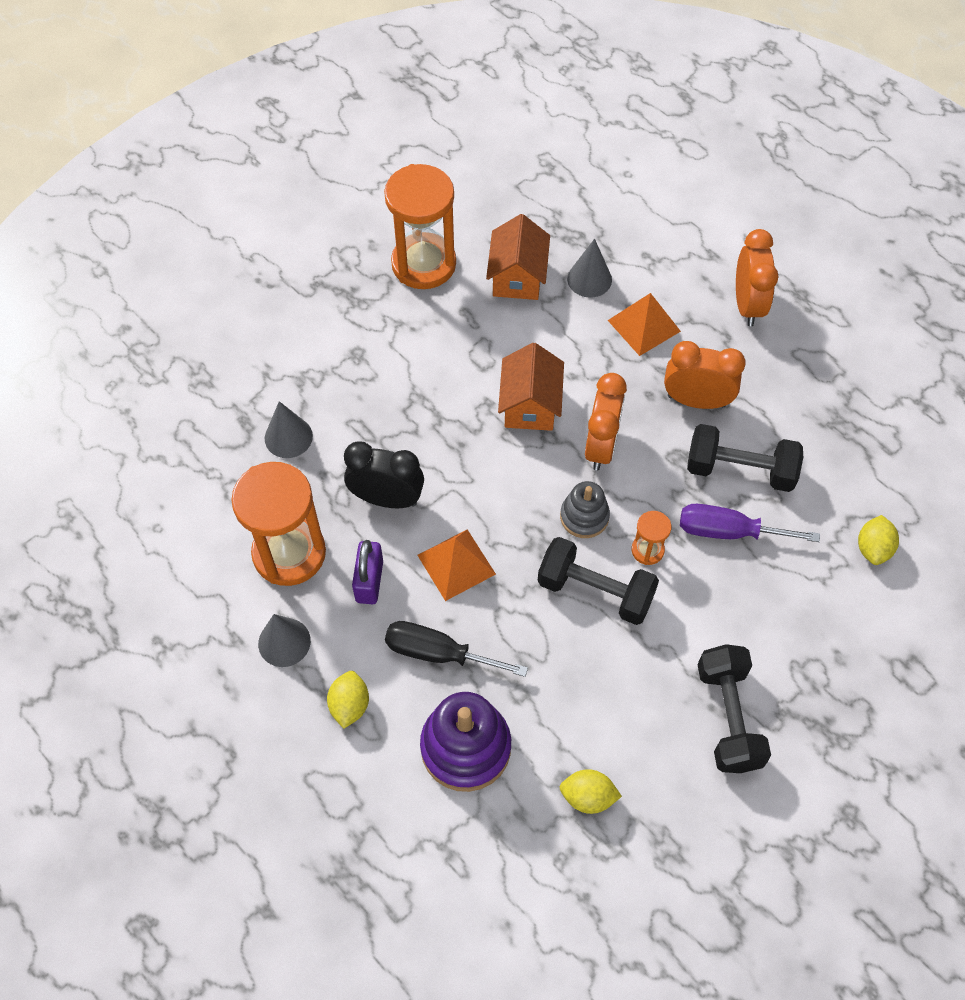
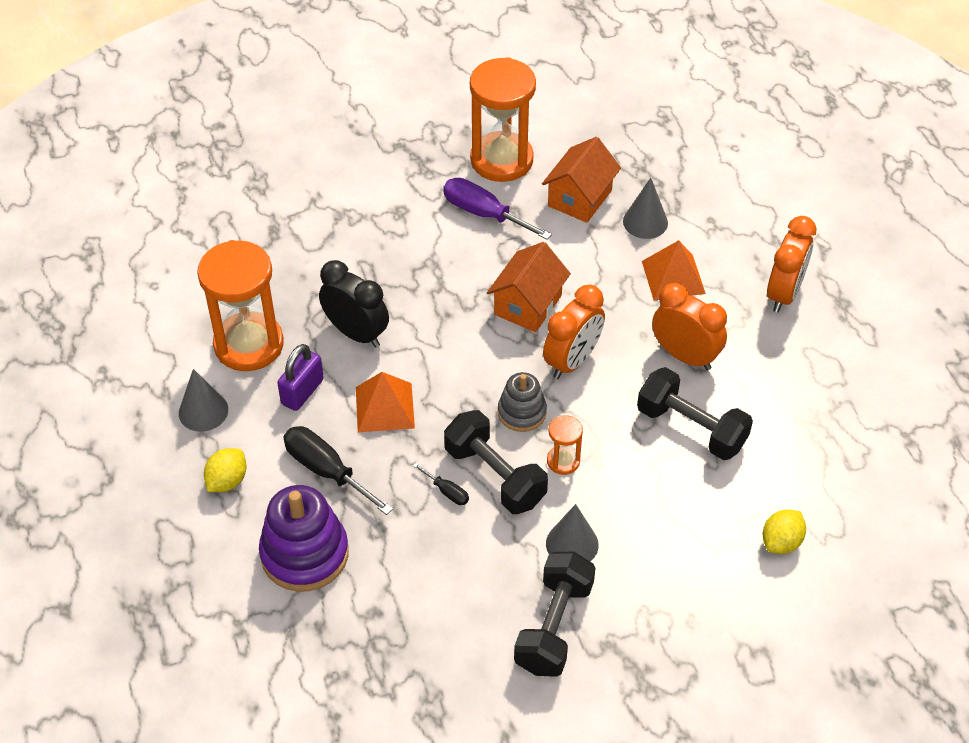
camera: 25 degrees right, 10 degrees down
grey cone [265,401,313,458] -> grey cone moved to [546,504,599,562]
yellow lemon [560,769,622,814] -> none
purple screwdriver [680,504,820,542] -> purple screwdriver moved to [443,178,552,240]
none -> black screwdriver [413,463,469,505]

